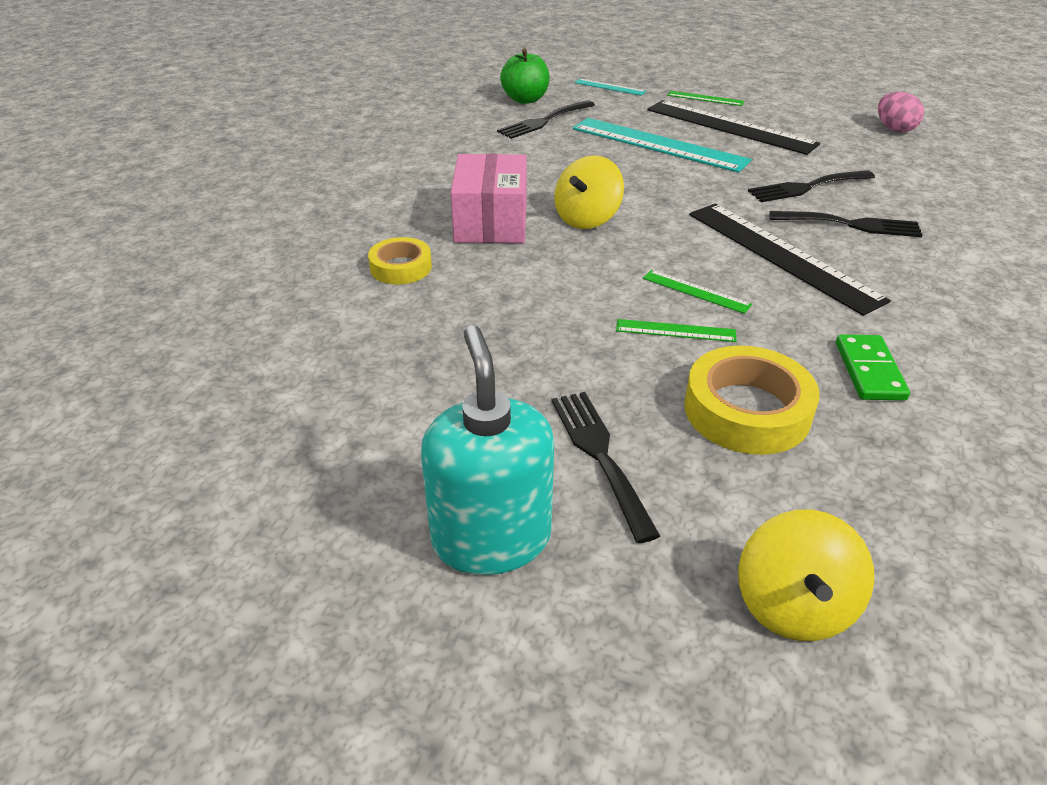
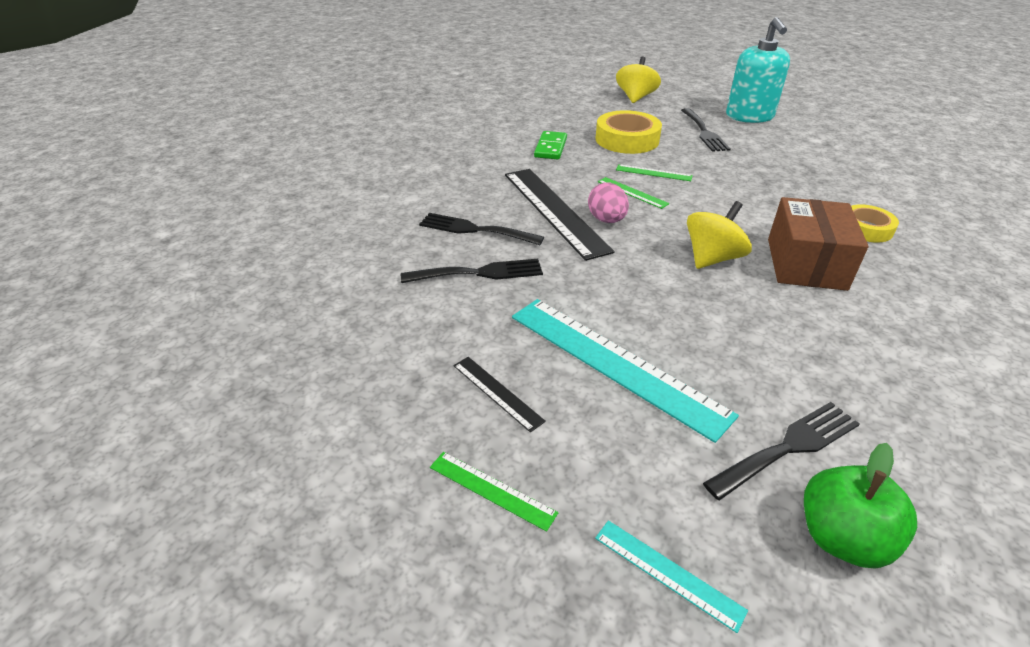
camera: 170 degrees left, 0 degrees up
pink box [450,154,527,243] -> brown box [768,197,868,291]
black ruler [647,100,820,155] -> black ruler [453,357,546,432], size x0.46
pink egg [878,92,924,132] -> pink egg moved to [588,182,629,223]

